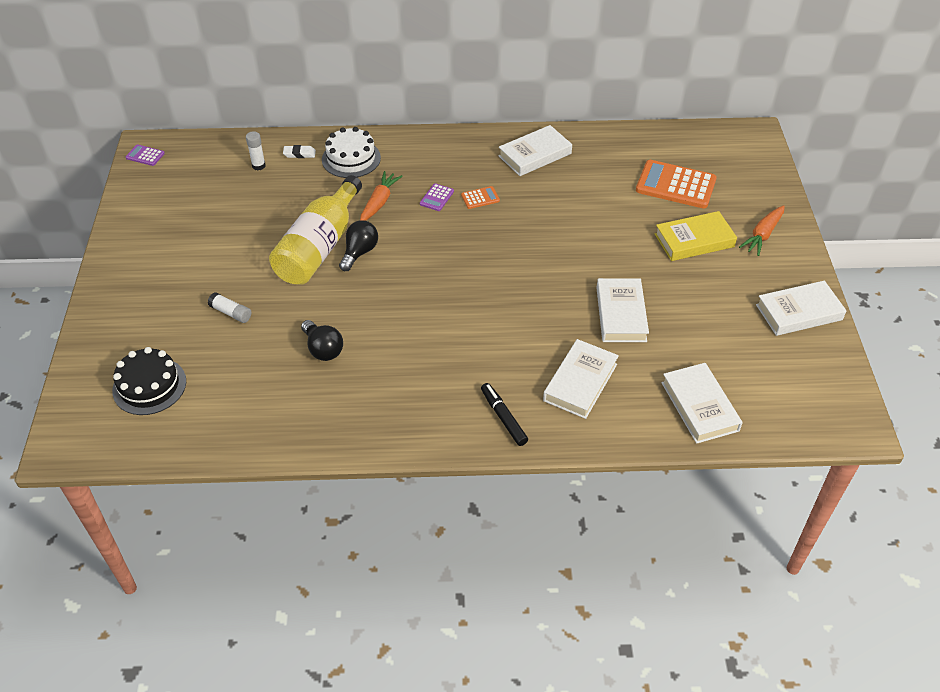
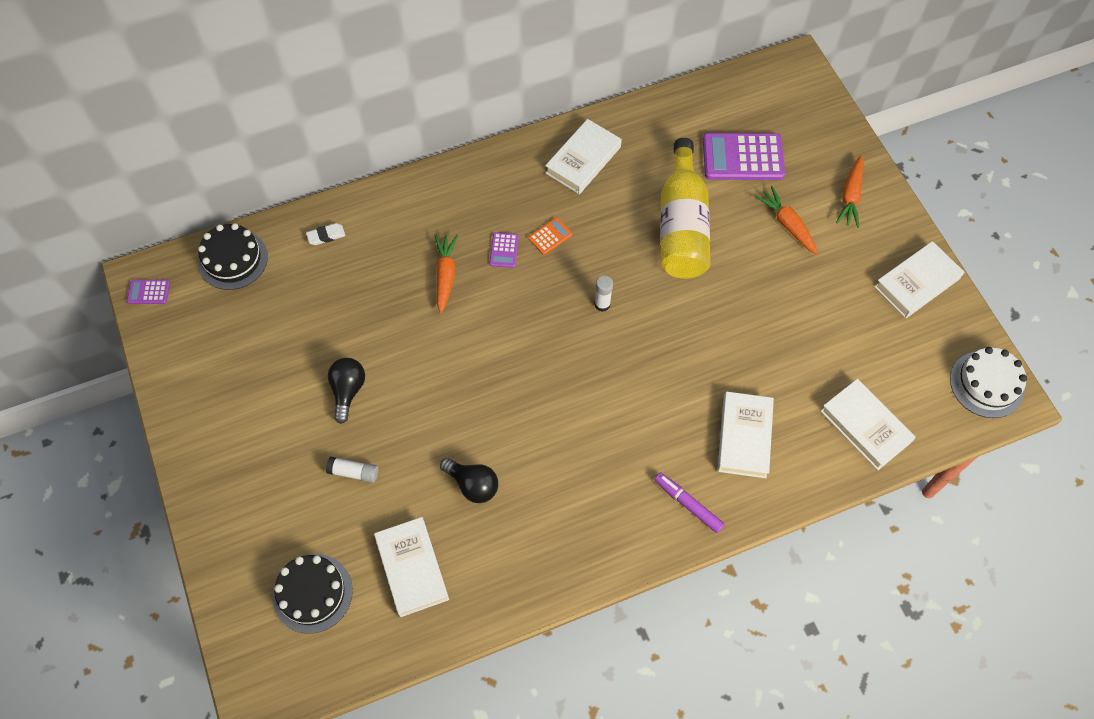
camera: 20 degrees left, 15 degrees up
white glue stick [246,131,266,170] -> white glue stick moved to [595,275,613,312]
yellow bottle [269,175,362,285] -> yellow bottle moved to [660,138,710,279]
white cake [322,127,381,178] -> white cake moved to [950,347,1027,418]
black light bulb [339,220,378,271] -> black light bulb moved to [328,358,365,424]
black marker [481,383,528,446] -> purple marker [654,472,725,533]
white book [597,278,649,342] -> white book moved to [374,517,449,617]
orange calculator [636,160,717,208] -> purple calculator [703,133,785,180]
yellow book [655,211,737,261] -> orange carrot [755,186,818,255]
none -> black cake [198,223,268,290]

